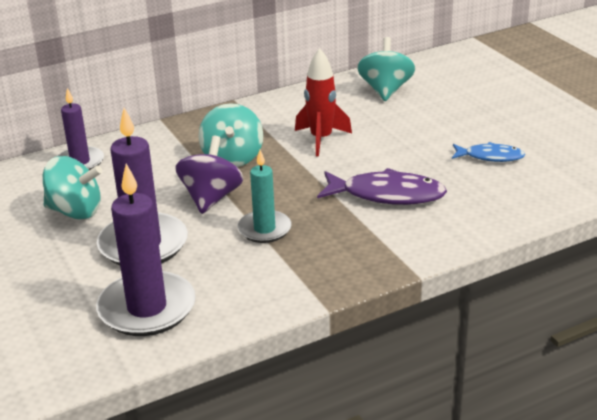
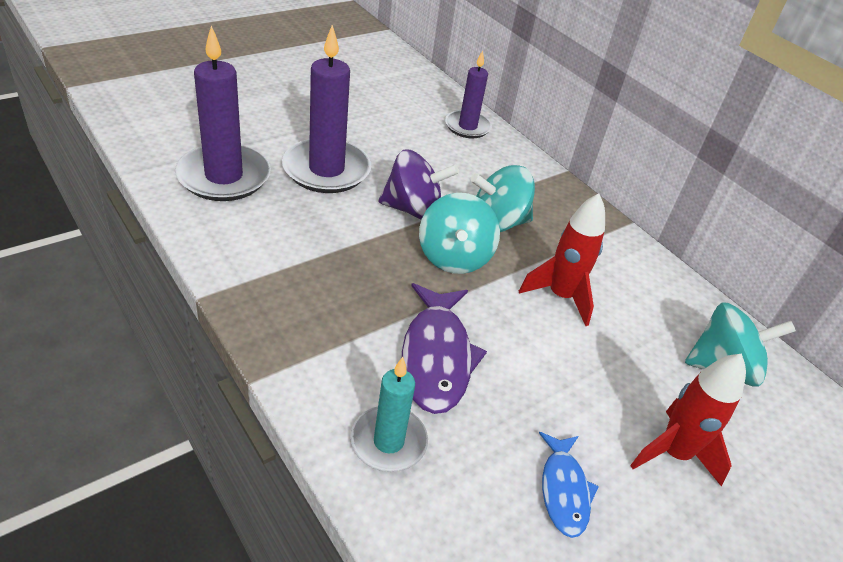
camera: 75 degrees right, 10 degrees up
turquoise spinning top [43,156,102,219] -> turquoise spinning top moved to [419,193,500,274]
turquoise candle [237,150,292,243] -> turquoise candle moved to [350,357,428,472]
none -> red rocket [630,354,746,486]

